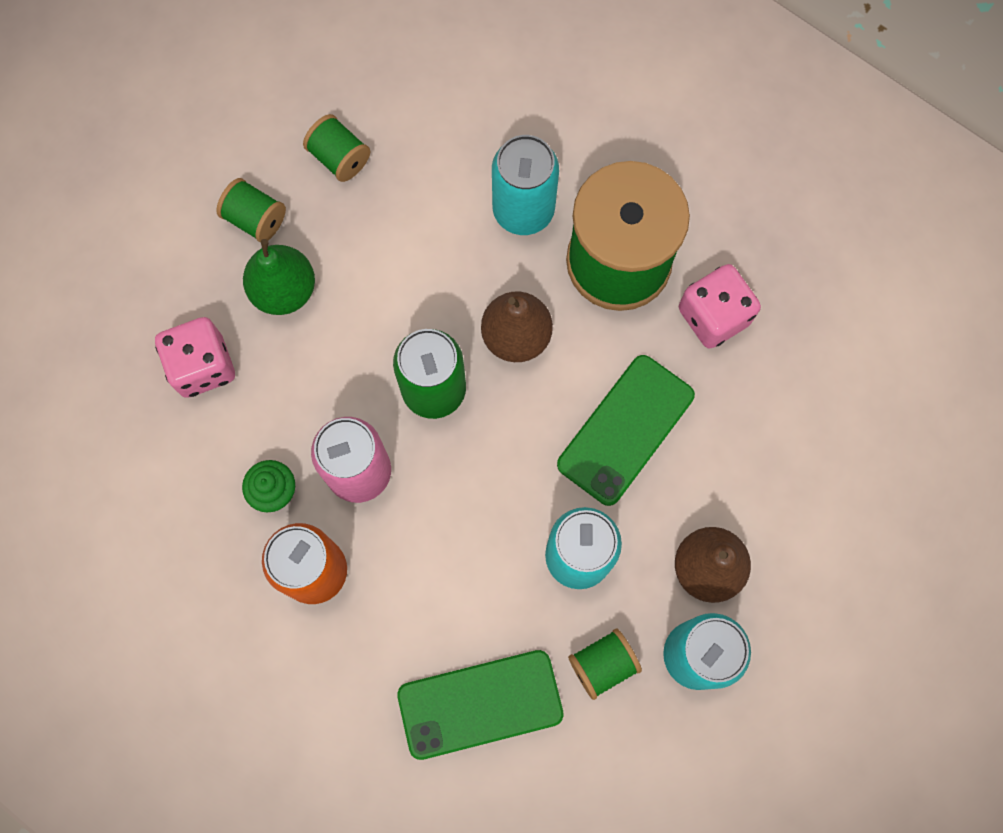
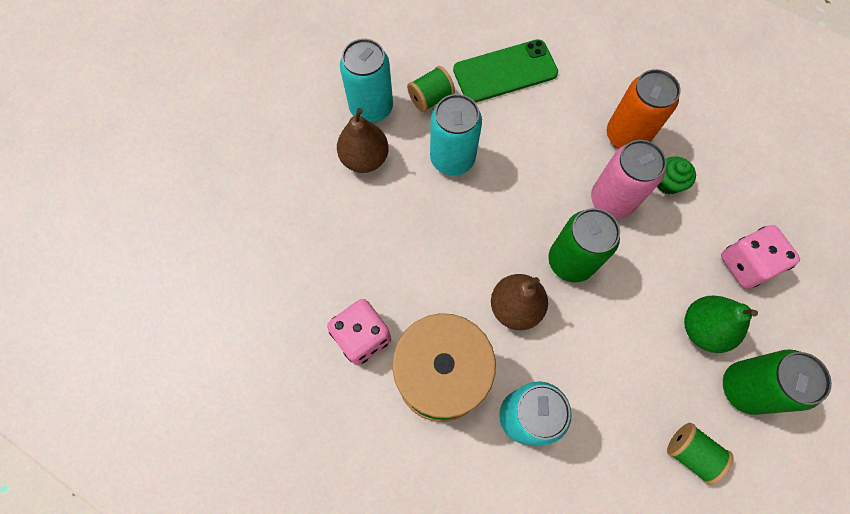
camera: 175 degrees right, 5 degrees down
green spool [216,178,286,243] -> green can [723,349,832,415]
green phone [557,355,695,506] -> none

